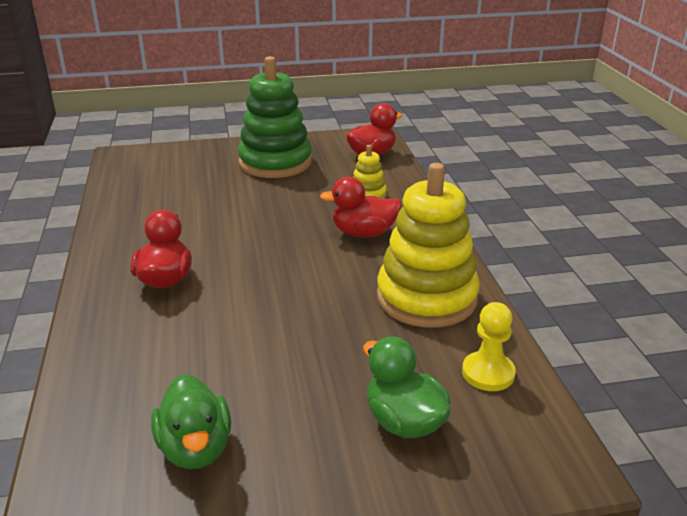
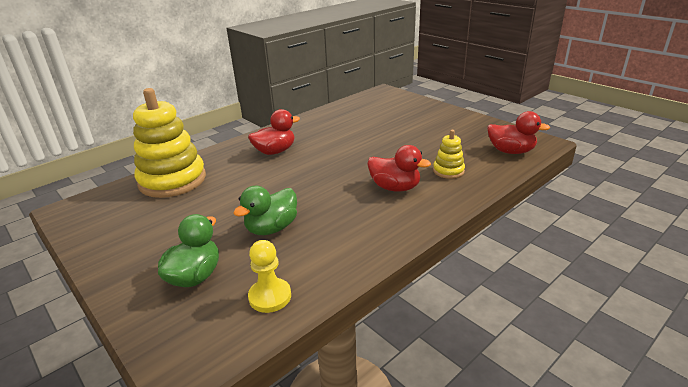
camera: 60 degrees right, 0 degrees up
green duck [151,374,231,469] -> green duck moved to [233,186,297,235]
green stacking toy [238,56,312,178] -> none
red duck [320,177,402,237] -> red duck turned 150 degrees clockwise [367,145,431,192]
yellow stacking toy [377,163,480,328] -> yellow stacking toy moved to [133,88,206,198]

